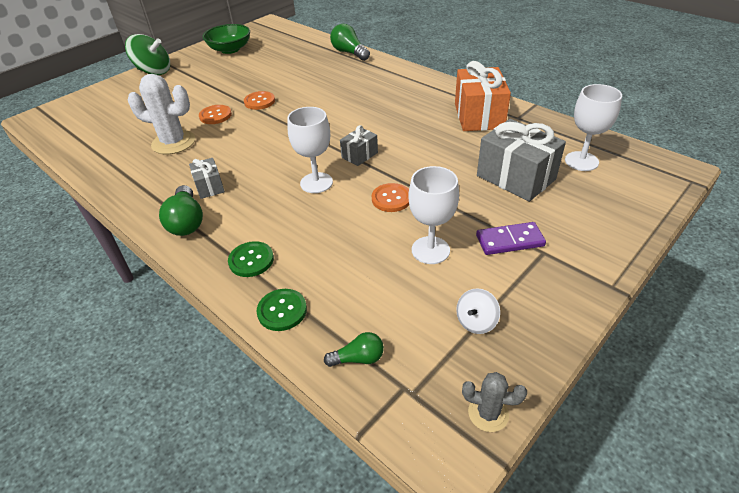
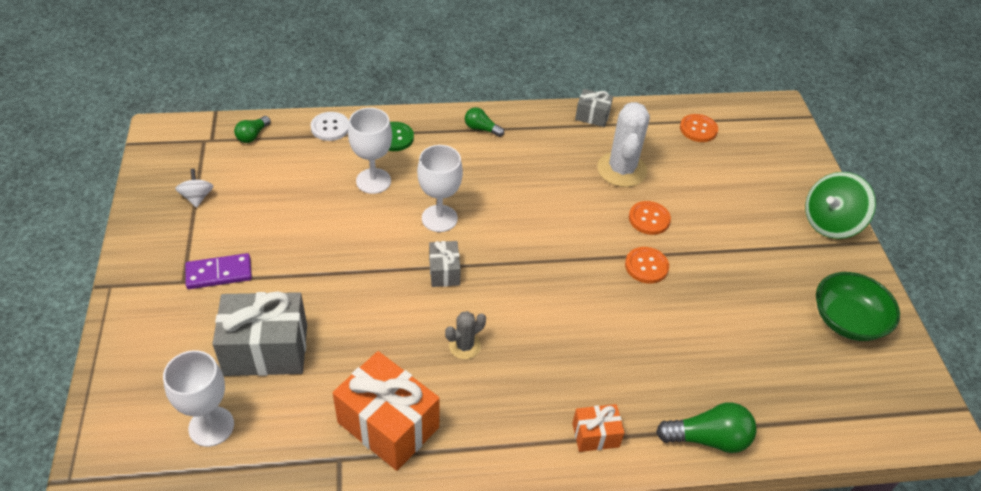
camera: 125 degrees right, 5 degrees up
white cactus [128,74,195,154] -> white cactus turned 45 degrees counterclockwise [597,102,650,187]
green light bulb [159,185,203,236] -> green light bulb [465,107,504,137], size x0.60
grey gift [189,158,225,199] -> grey gift moved to [575,89,613,127]
green button [256,289,307,331] -> white button [310,112,349,141]
orange button [371,183,409,212] -> orange button moved to [680,114,718,142]
white goblet [408,166,459,264] -> white goblet moved to [348,108,392,194]
grey cactus [462,372,527,432] -> grey cactus moved to [445,311,486,359]
purple domino [476,222,546,255] -> purple domino turned 45 degrees clockwise [185,253,252,289]
none -> orange gift [572,404,625,452]

